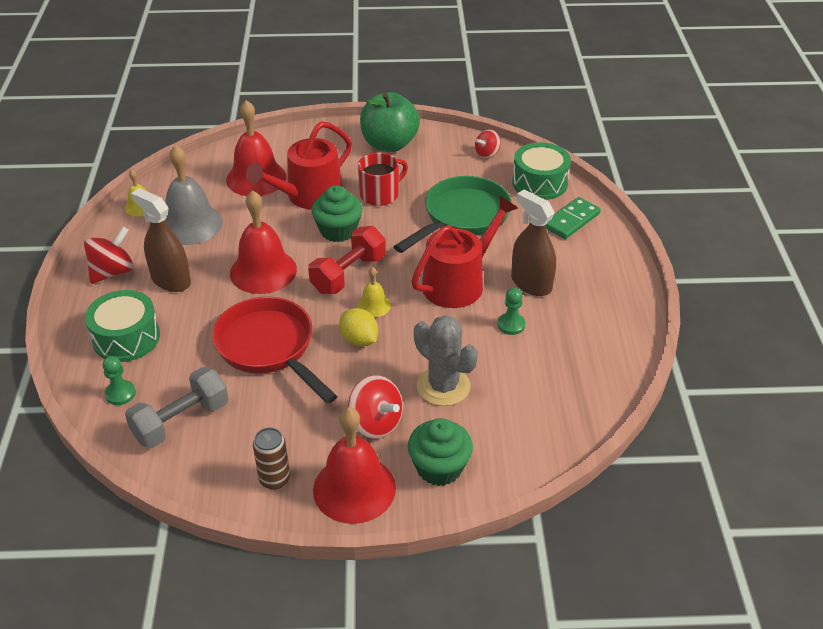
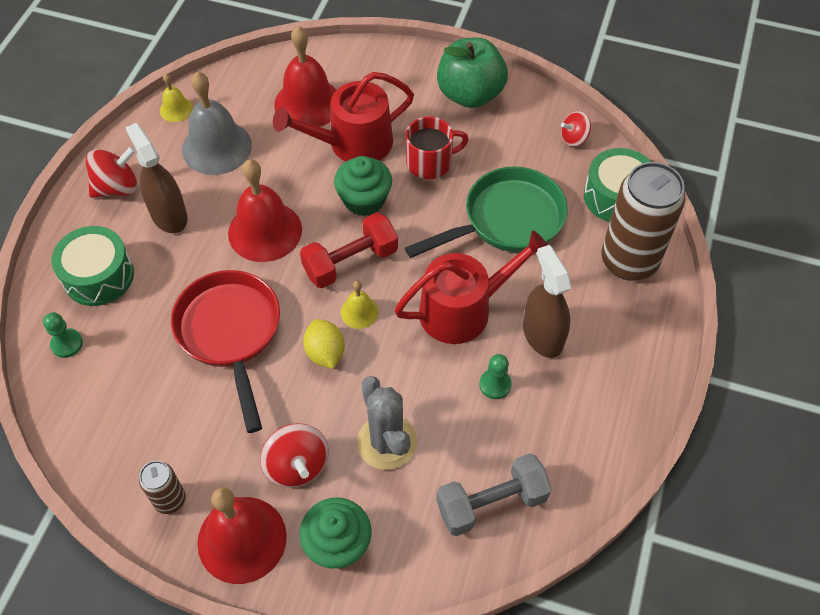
camera: 20 degrees right, 15 degrees up
grey dumbbell [125,367,229,448] -> grey dumbbell moved to [436,453,552,536]
green domino [546,197,601,239] -> brown can [601,162,686,281]

